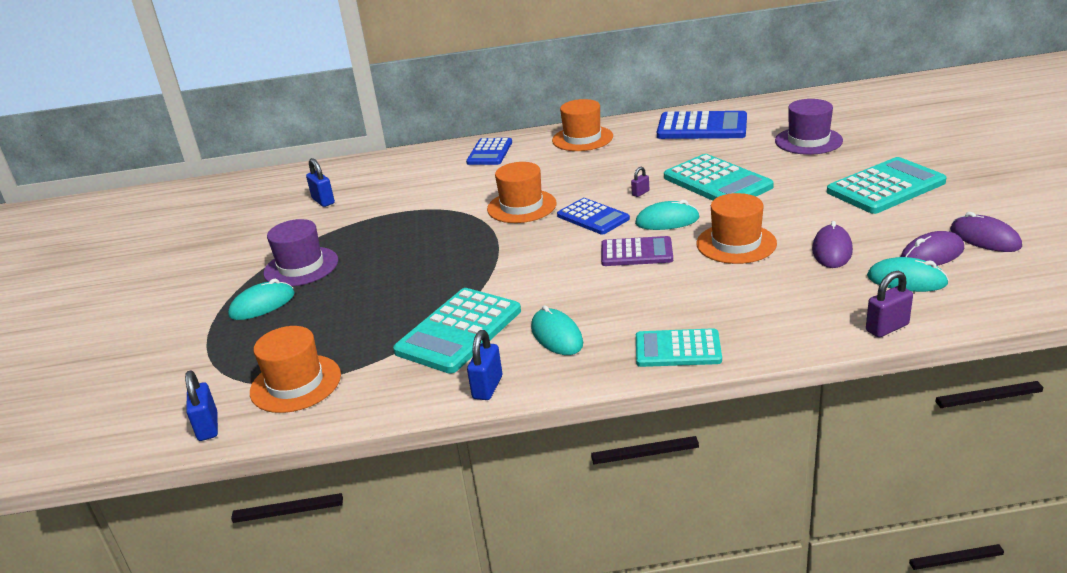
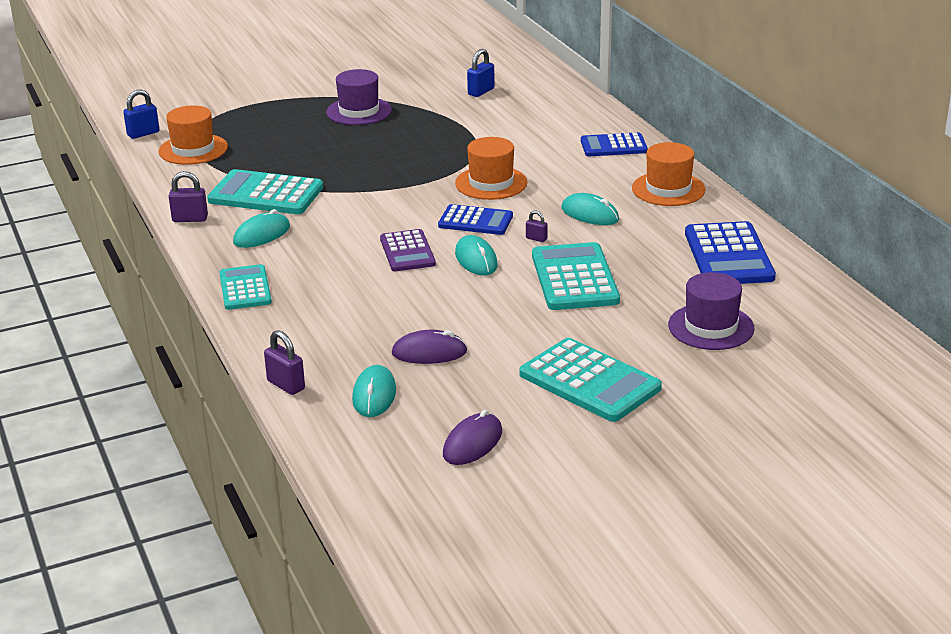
camera: 70 degrees right, 0 degrees up
turquoise mouse [228,279,295,320] -> turquoise mouse moved to [561,193,619,225]
blue padlock [467,330,502,400] -> purple padlock [169,171,208,222]
blue calculator [557,198,630,235] -> blue calculator turned 105 degrees counterclockwise [438,204,513,235]
turquoise calculator [664,154,774,201] -> turquoise calculator turned 135 degrees clockwise [532,242,620,310]
orange hat [697,193,777,264] -> none
purple mouse [901,231,964,266] -> none

